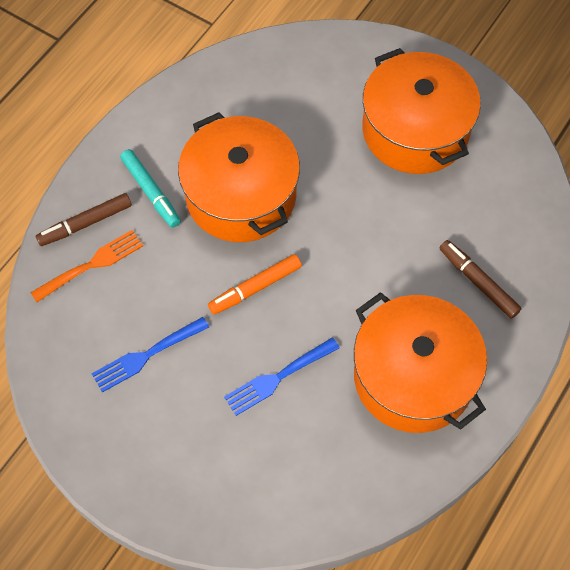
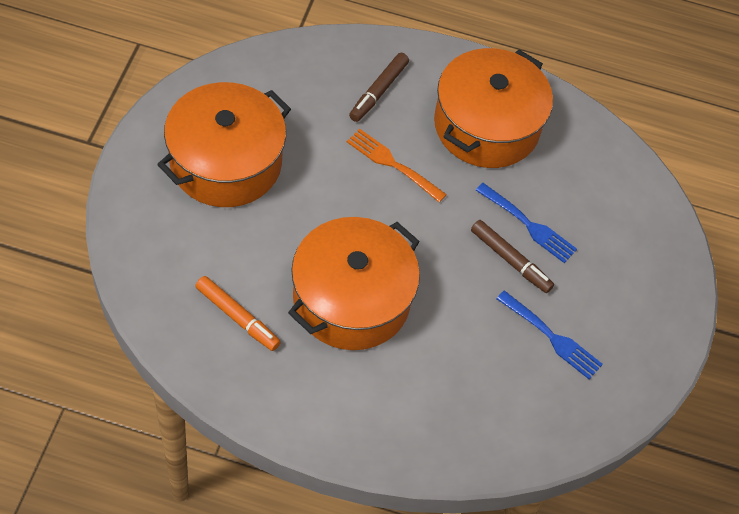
camera: 115 degrees left, 5 degrees down
orange fork [30,230,143,302] -> orange fork moved to [347,129,447,202]
brown marker [36,193,132,246] -> brown marker moved to [471,220,554,293]
turquoise marker [120,149,181,228] -> none
orange marker [208,254,302,314] -> orange marker moved to [195,276,281,351]

